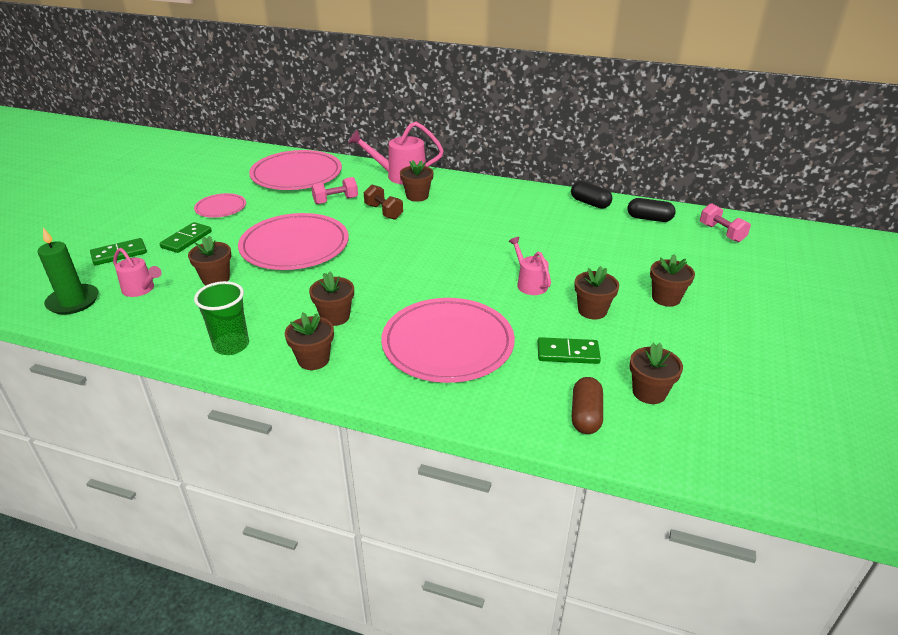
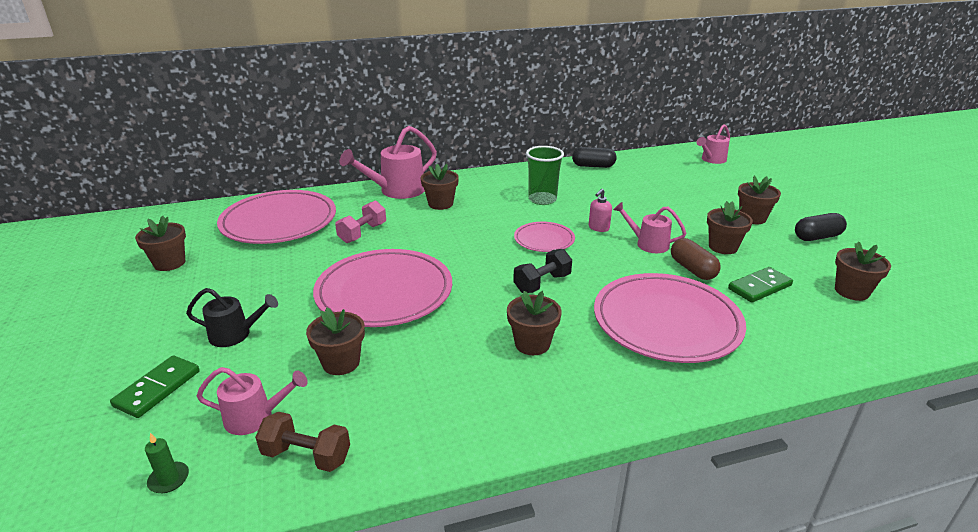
camera: 35 degrees left, 5 degrees down
green candle [37,228,99,315] -> green candle [145,433,189,493], size x0.48
green domino [159,222,212,253] -> black watering can [186,288,278,347]
pink plate [194,193,246,218] -> pink plate moved to [514,222,575,252]
green cup [194,281,249,355] -> green cup moved to [526,146,564,205]
brown flower pot [285,313,334,370] -> brown flower pot moved to [135,216,186,271]
brown dumbbell [364,184,403,220] -> brown dumbbell moved to [255,412,350,472]
brown capsule [572,377,603,434] -> brown capsule moved to [671,238,721,280]
black capsule [627,198,676,222] -> black capsule moved to [795,213,847,241]
pink dumbbell [700,203,751,242] -> pink watering can [696,124,730,164]
none -> black dumbbell [513,249,572,293]
none -> pink soap dispenser [589,189,612,232]

